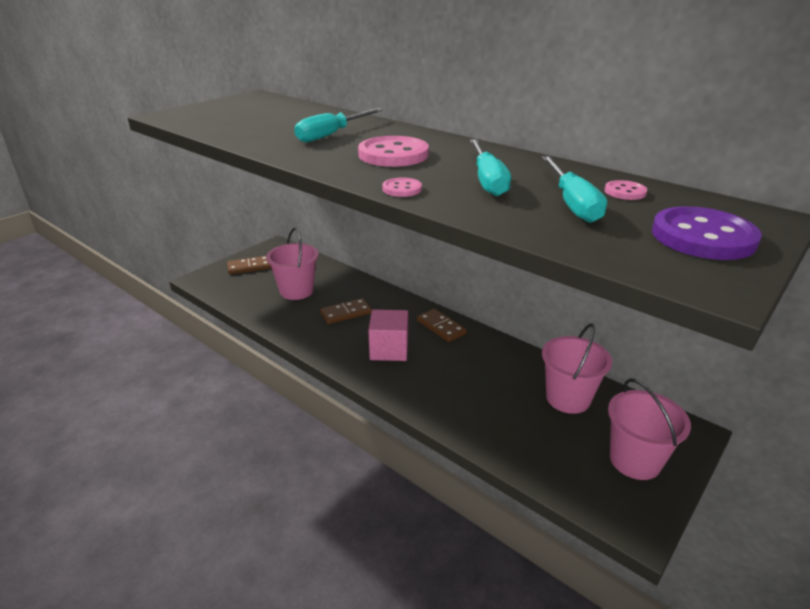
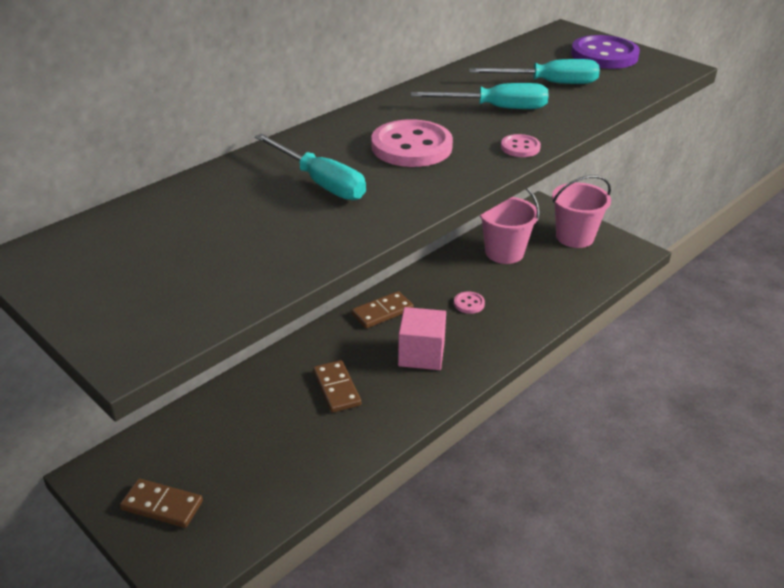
camera: 85 degrees left, 5 degrees up
brown domino [227,256,271,274] -> brown domino turned 60 degrees counterclockwise [120,479,203,528]
pink bucket [266,228,319,300] -> none
pink button [605,180,647,200] -> pink button moved to [454,291,485,314]

